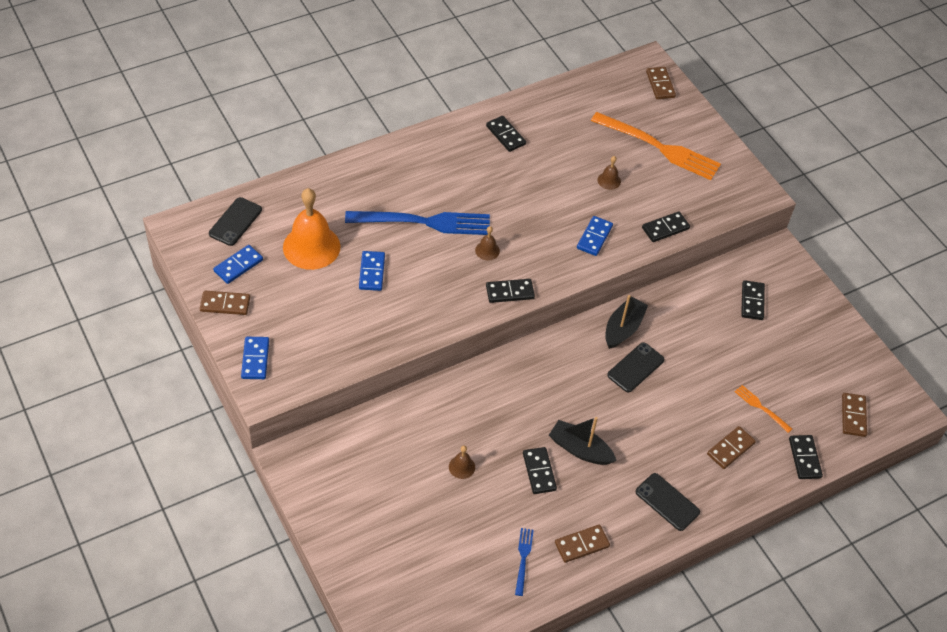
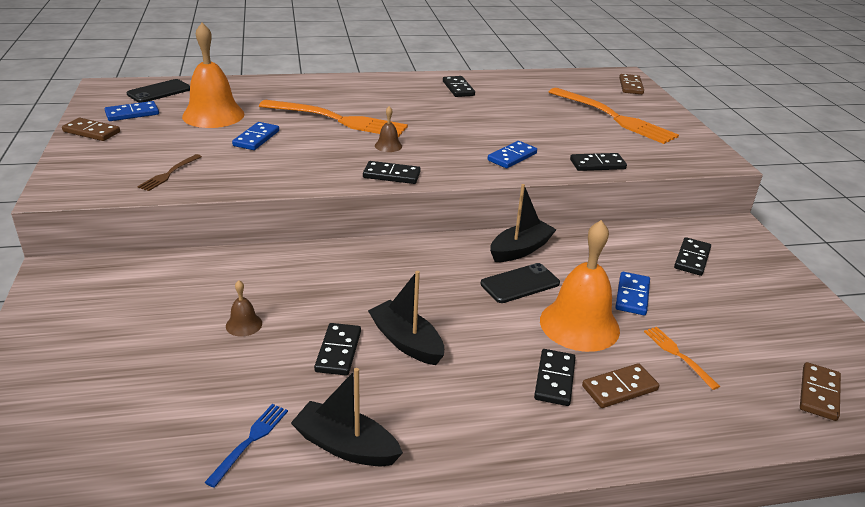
camera: 20 degrees right, 20 degrees down
blue domino [241,337,269,379] -> blue domino moved to [615,272,650,315]
blue fork [345,211,490,235] -> orange fork [259,100,408,137]
brown domino [555,525,610,563] -> black boat [291,368,403,466]
brown bell [597,156,621,190] -> none
black phone [636,473,700,531] -> none
black domino [789,435,823,479] -> black domino moved to [534,349,576,406]
none -> brown fork [137,154,202,191]
none -> orange bell [540,220,620,352]

